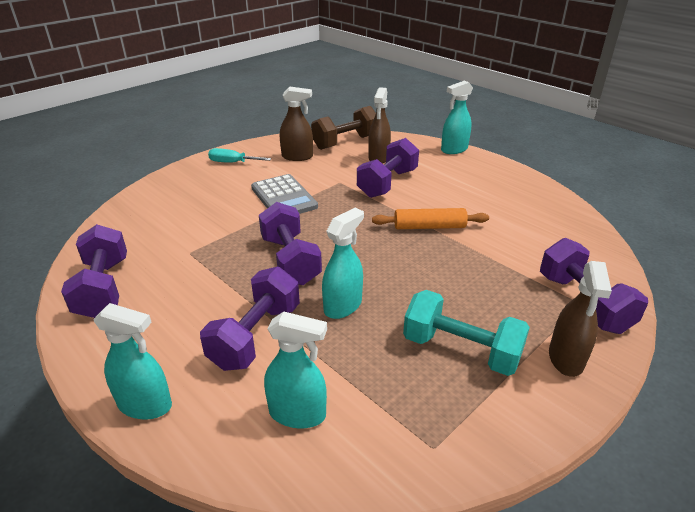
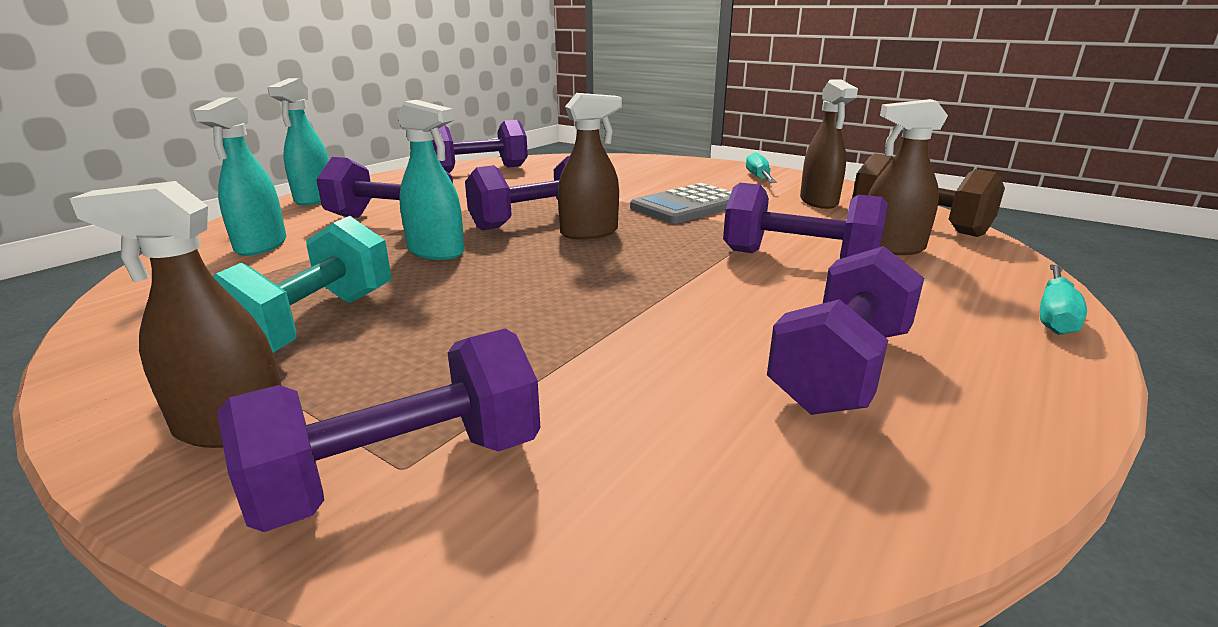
camera: 80 degrees right, 10 degrees down
orange rolling pin [372,208,489,229] -> none
turquoise spray bottle [441,81,473,154] -> turquoise screwdriver [1040,264,1087,335]
none -> brown spray bottle [558,93,622,240]
none -> purple dumbbell [767,246,924,415]

